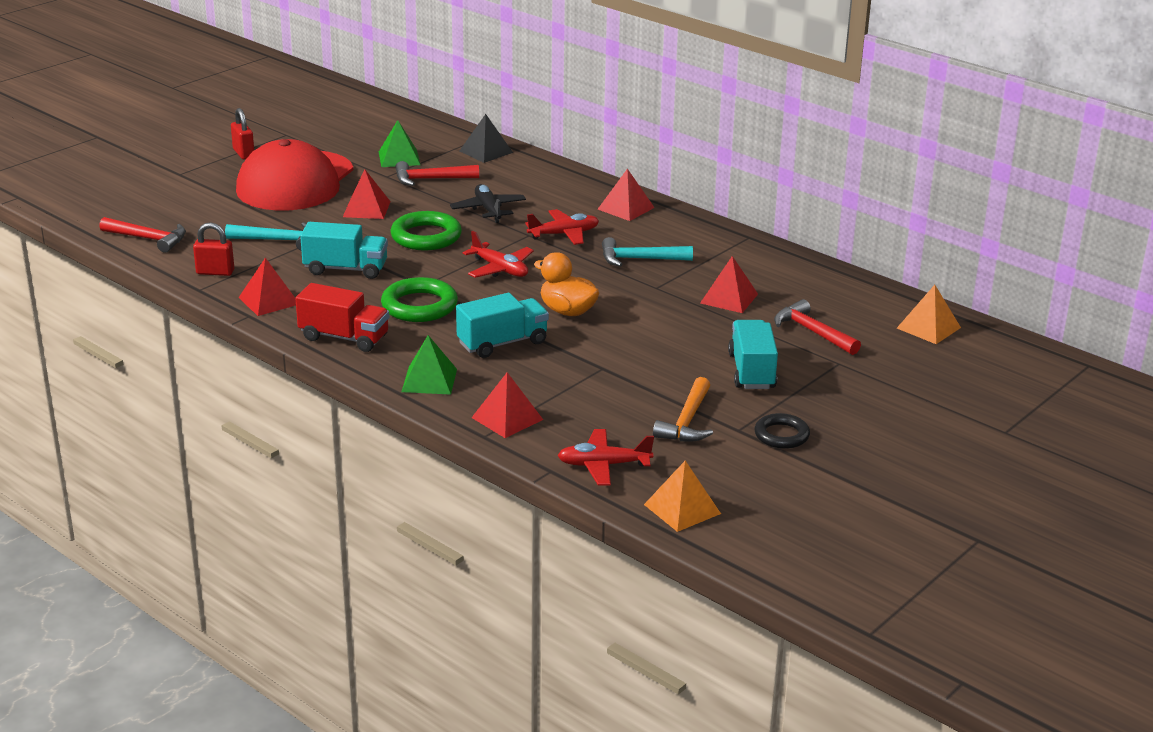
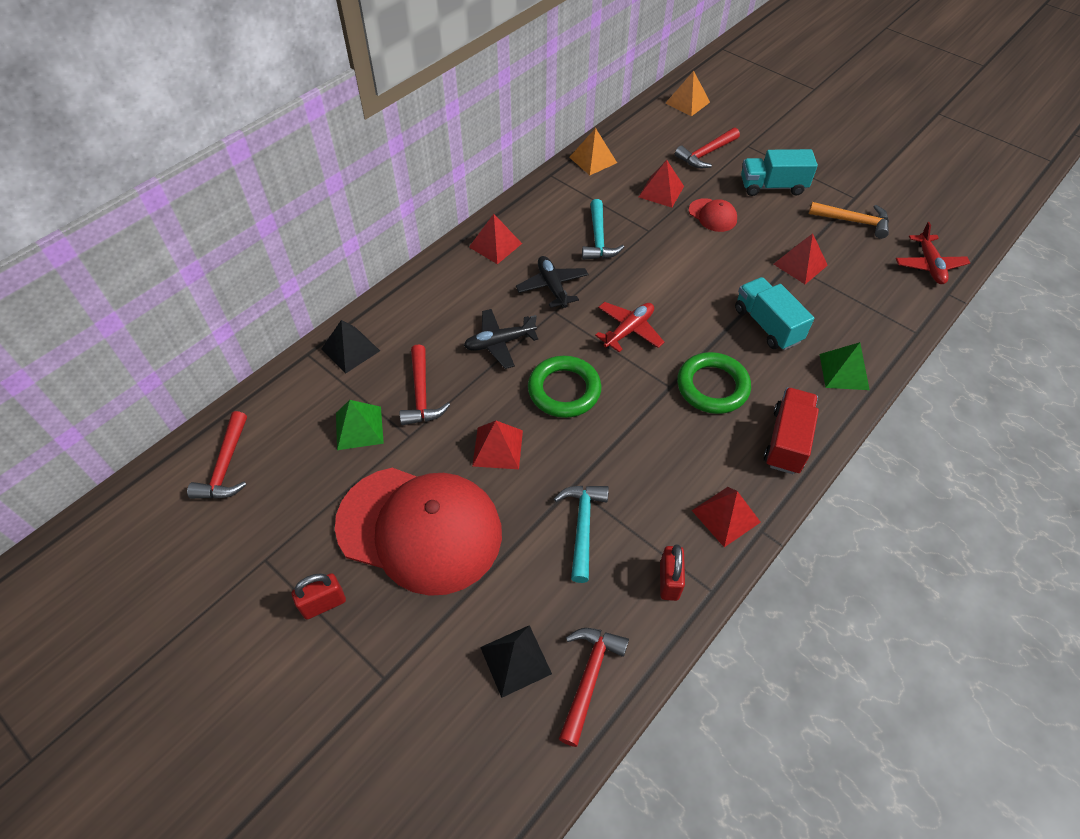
camera: 90 degrees left, 25 degrees up
turquoise truck [300,222,388,279] -> none
red pyramid [472,372,543,438] -> red pyramid moved to [774,233,828,284]
red plane [525,209,599,245] -> black plane [516,256,589,308]
orange duck [534,252,599,316] -> none
orange pyramid [644,461,721,532] -> orange pyramid moved to [569,128,617,175]
black ring [754,413,810,449] -> none
none -> red hammer [187,411,247,499]
none -> black pyramid [480,625,552,698]
none -> red cap [689,198,737,232]

